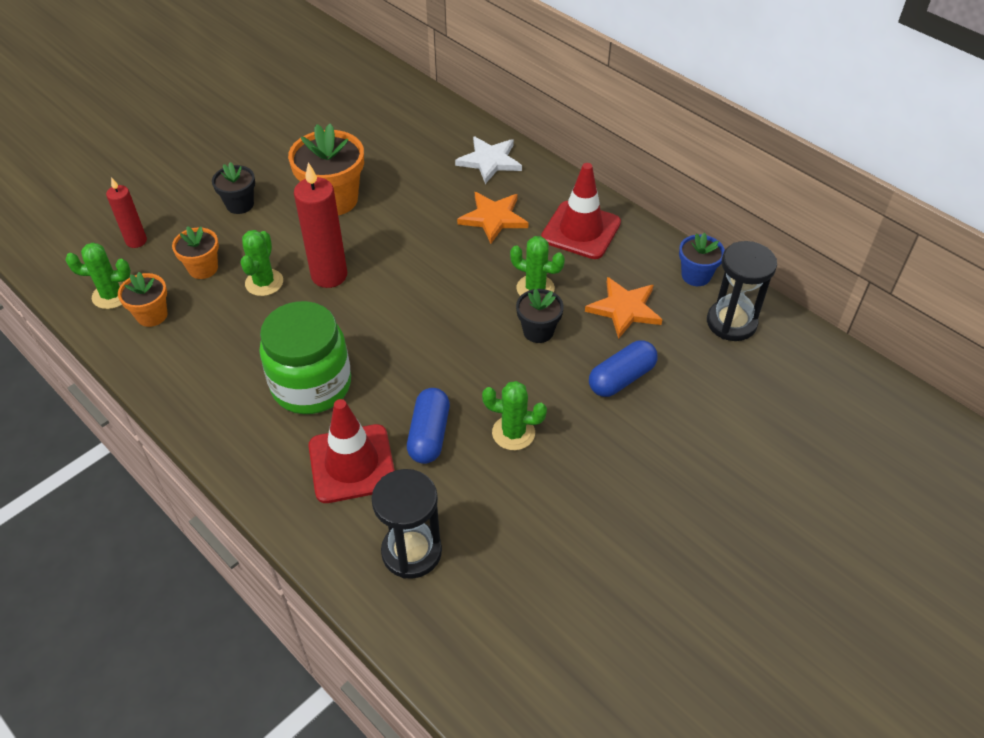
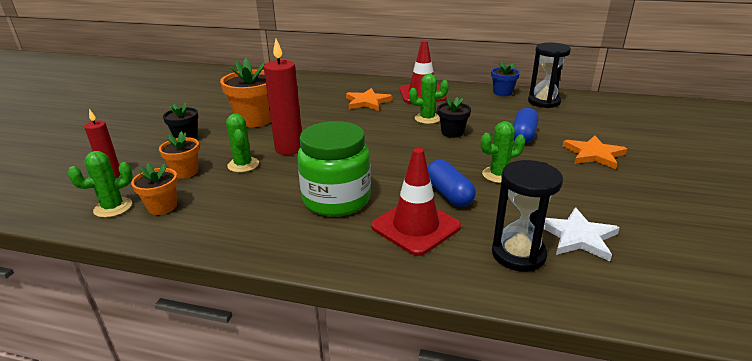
camera: 30 degrees left, 20 degrees down
white star [455,136,522,184] -> white star moved to [544,208,620,261]
orange star [585,277,662,339] -> orange star moved to [563,135,627,169]

